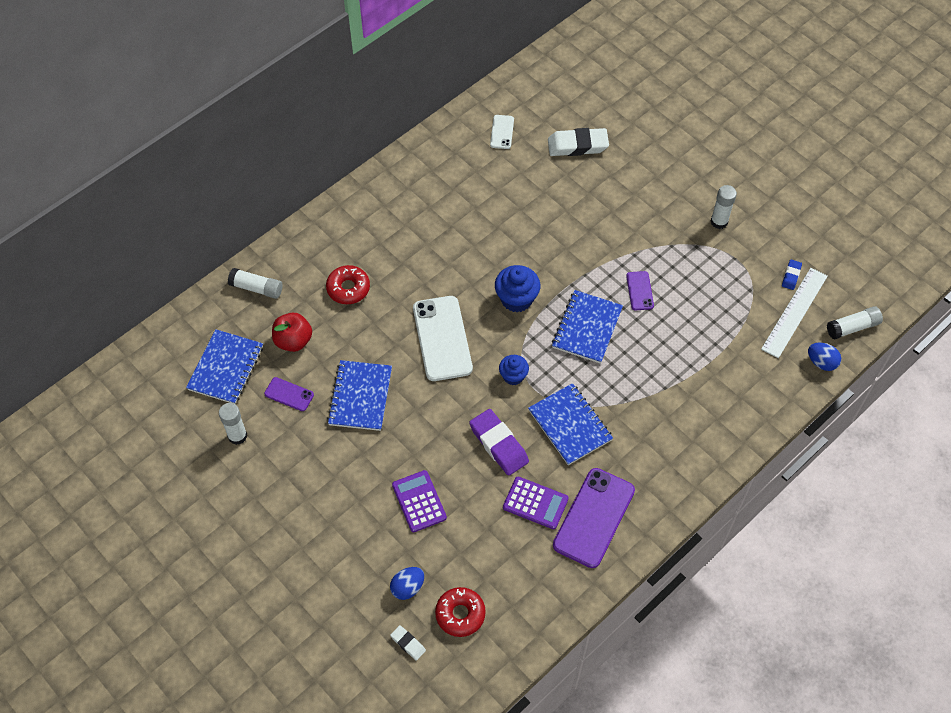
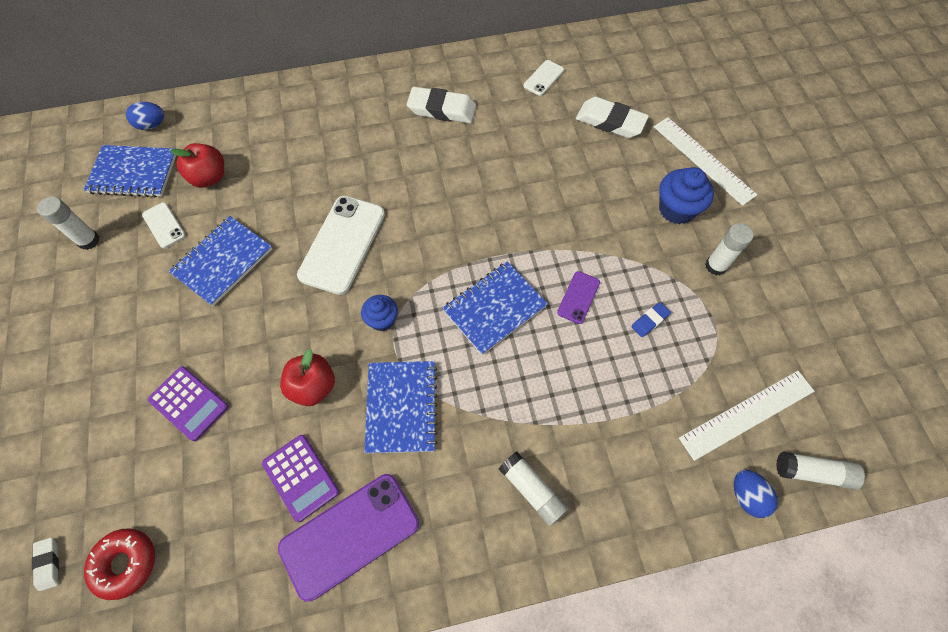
camera: 30 degrees right, 5 degrees up
blue notebook [186,329,263,404] -> blue notebook turned 45 degrees clockwise [84,145,176,198]
white glue stick [228,268,283,299] -> white glue stick moved to [499,452,568,526]
purple phone [264,377,314,411] -> white phone [142,202,186,248]
red donut [326,265,370,304] -> none
blue egg [390,567,424,600] -> blue egg moved to [126,102,164,130]
purple calculator [392,470,447,532] -> purple calculator turned 120 degrees clockwise [148,366,229,441]
purple eraser [469,409,529,476] -> red apple [280,349,335,406]
blue cupcake [495,265,540,312] -> blue cupcake moved to [659,167,714,224]
blue eraser [782,260,802,290] -> blue eraser moved to [632,302,671,337]
none -> white eraser [407,87,476,123]
none -> white ruler [654,117,757,206]

